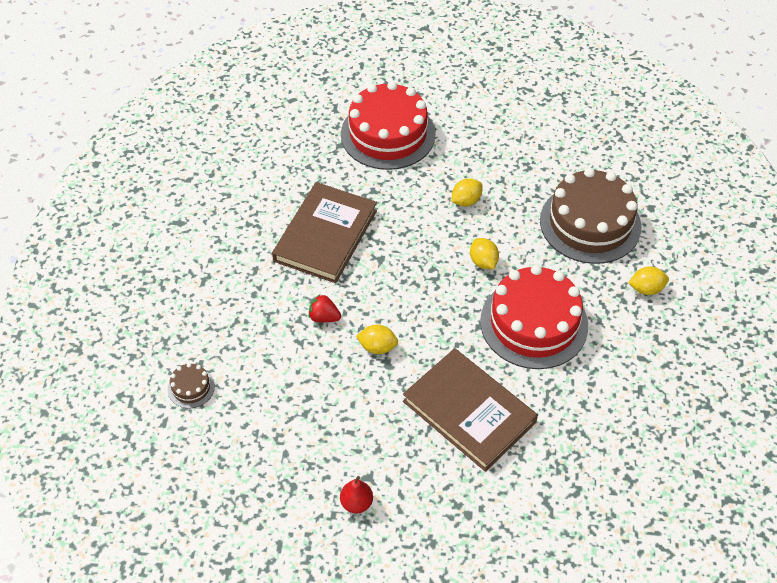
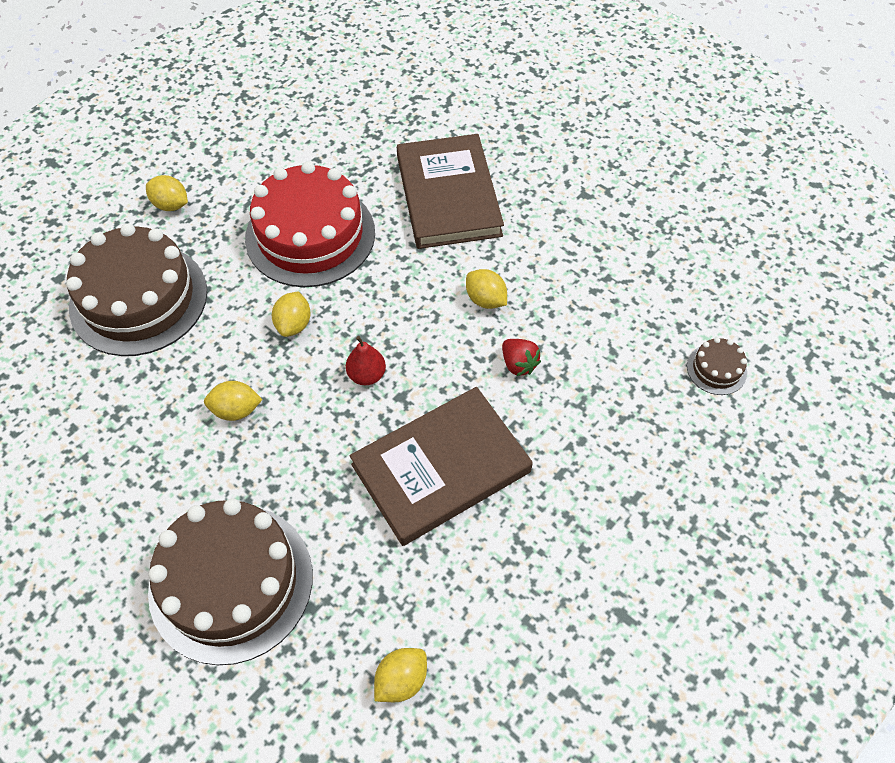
camera: 145 degrees left, 5 degrees up
red pear [340,476,373,513] -> red pear moved to [346,336,386,385]
red cake [341,81,436,170] -> brown cake [148,498,313,665]
none -> yellow lemon [374,648,427,702]

